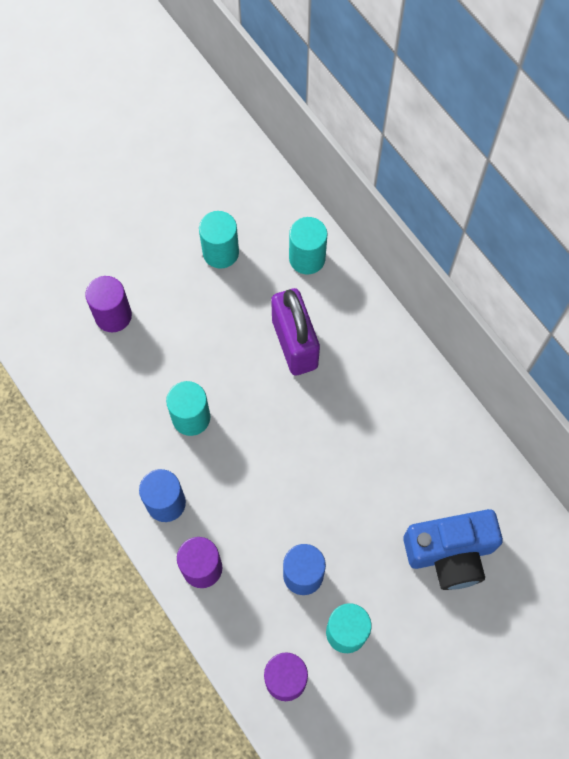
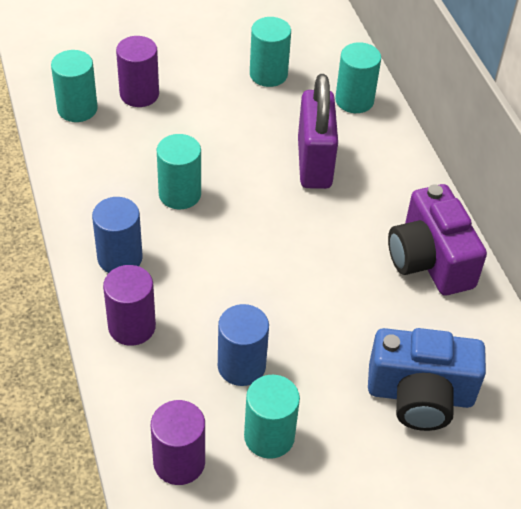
camera: 15 degrees right, 20 degrees down
none -> turquoise cylinder [51,50,98,122]
none -> purple camera [388,184,487,295]

